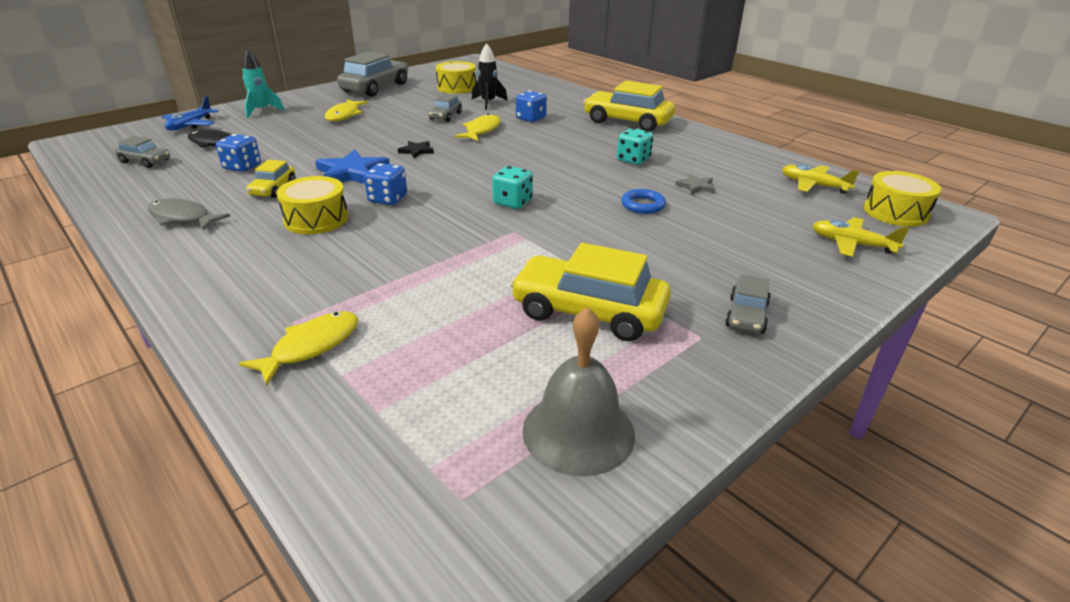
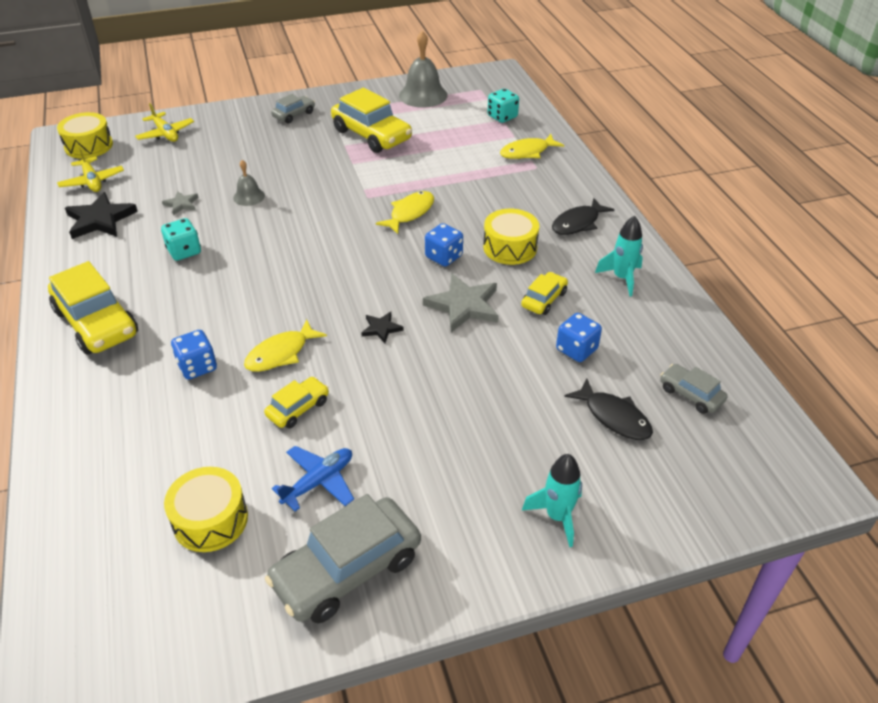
camera: 155 degrees left, 10 degrees up
grey fish [148,198,230,231] -> turquoise rocket [595,215,643,297]
blue plane [161,96,219,131] -> blue plane moved to [272,446,354,511]
blue star [315,149,390,184] -> grey star [423,274,499,332]
yellow fish [325,100,368,121] -> yellow fish moved to [376,191,434,234]
grey car [428,94,462,122] -> yellow car [264,377,329,429]
black rocket [472,43,508,110] -> none
turquoise dice [492,166,533,209] -> turquoise dice moved to [488,89,519,123]
blue ring [621,189,666,214] -> grey bell [233,160,265,206]
none -> black star [65,192,138,239]
none -> black fish [552,198,615,235]

